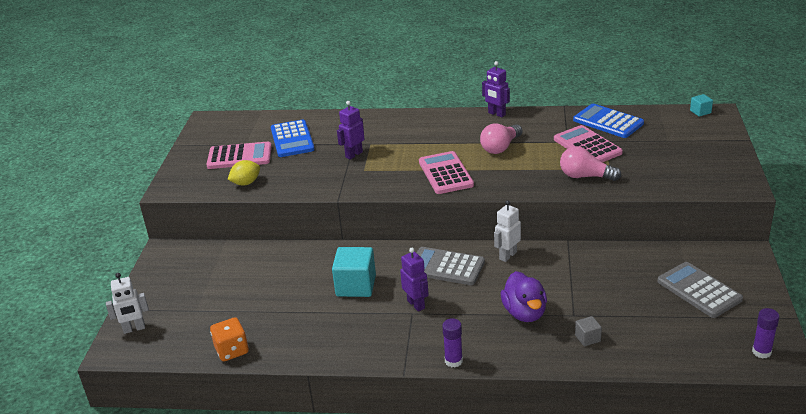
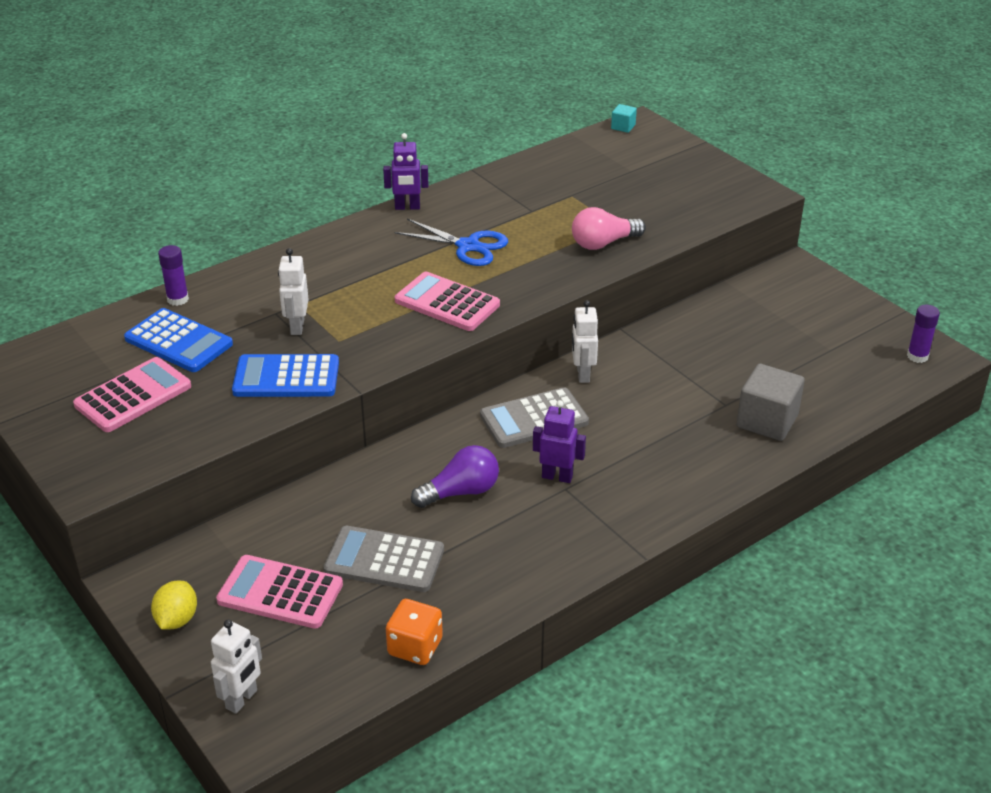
camera: 45 degrees left, 5 degrees up
yellow lemon [227,160,260,185] -> yellow lemon moved to [151,581,197,630]
turquoise cube [332,247,376,297] -> purple light bulb [411,445,499,508]
purple robot [337,101,364,160] -> white robot [278,248,309,335]
purple glue stick [442,318,463,367] -> purple glue stick moved to [158,245,189,306]
pink light bulb [480,123,522,154] -> blue scissors [394,219,508,266]
purple duck [501,271,547,322] -> none
pink calculator [554,125,623,162] -> pink calculator moved to [216,555,343,629]
blue calculator [573,104,644,138] -> blue calculator moved to [232,354,339,397]
grey cube [575,316,602,346] -> grey cube [736,364,805,441], size x2.05
grey calculator [657,262,743,318] -> grey calculator moved to [323,526,444,592]

